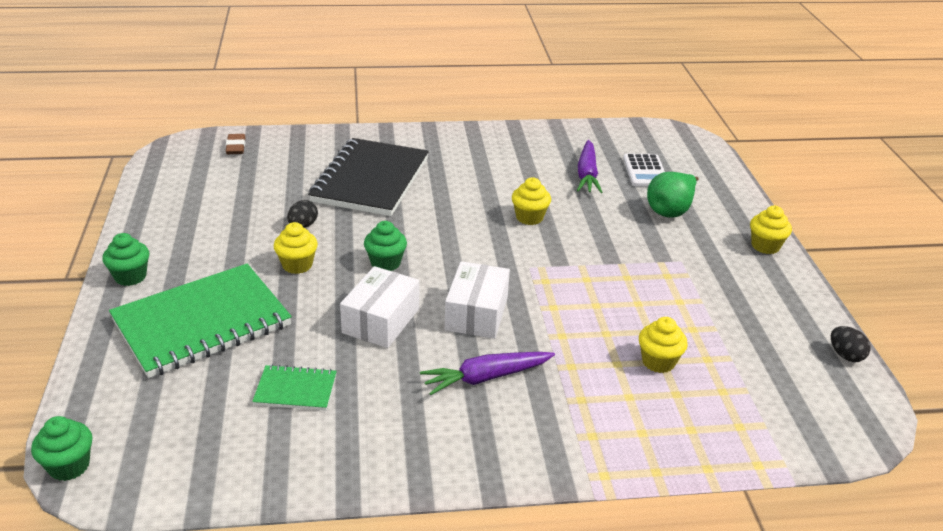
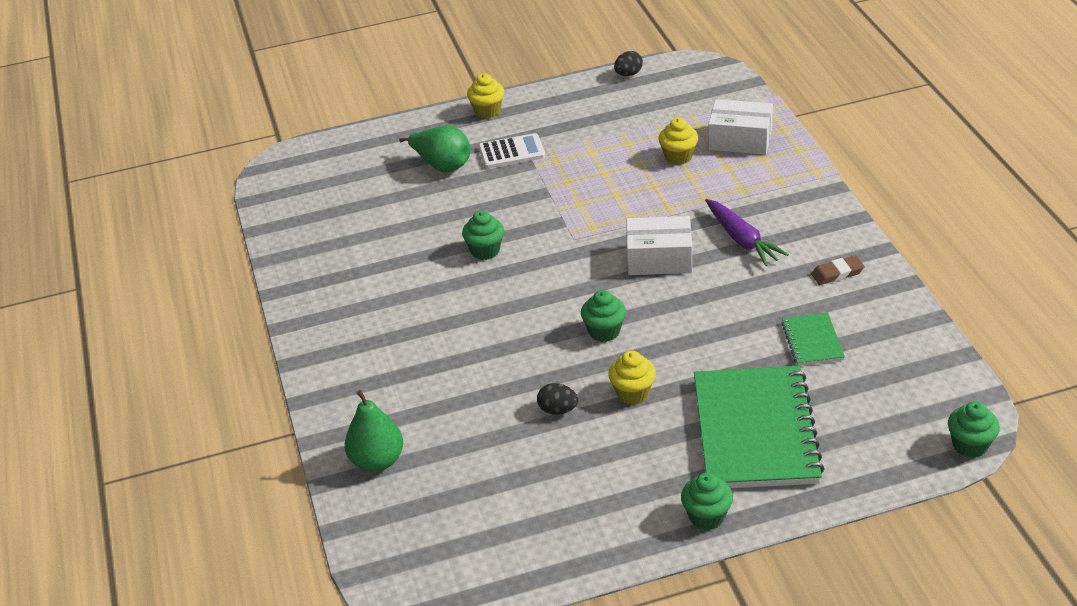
camera: 95 degrees left, 5 degrees up
green notebook [109,264,292,378] -> green notebook turned 45 degrees clockwise [694,366,824,488]
brown eraser [226,134,245,154] -> brown eraser moved to [811,255,865,285]
black notebook [308,138,429,216] -> none
white box [340,266,419,348] -> white box moved to [708,99,773,155]
yellow cupcake [512,177,551,225] -> green cupcake [462,211,504,260]
purple carrot [577,140,603,193] -> none
white calculator [623,154,665,187] -> white calculator moved to [478,133,545,169]
none -> green pear [345,390,403,472]

